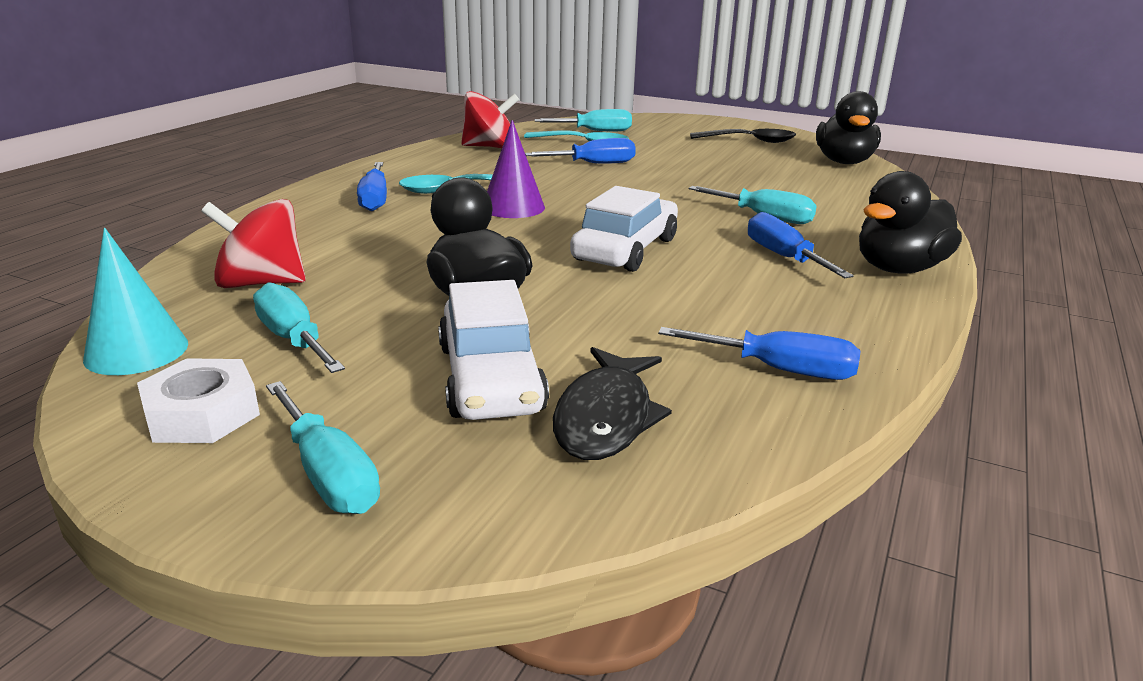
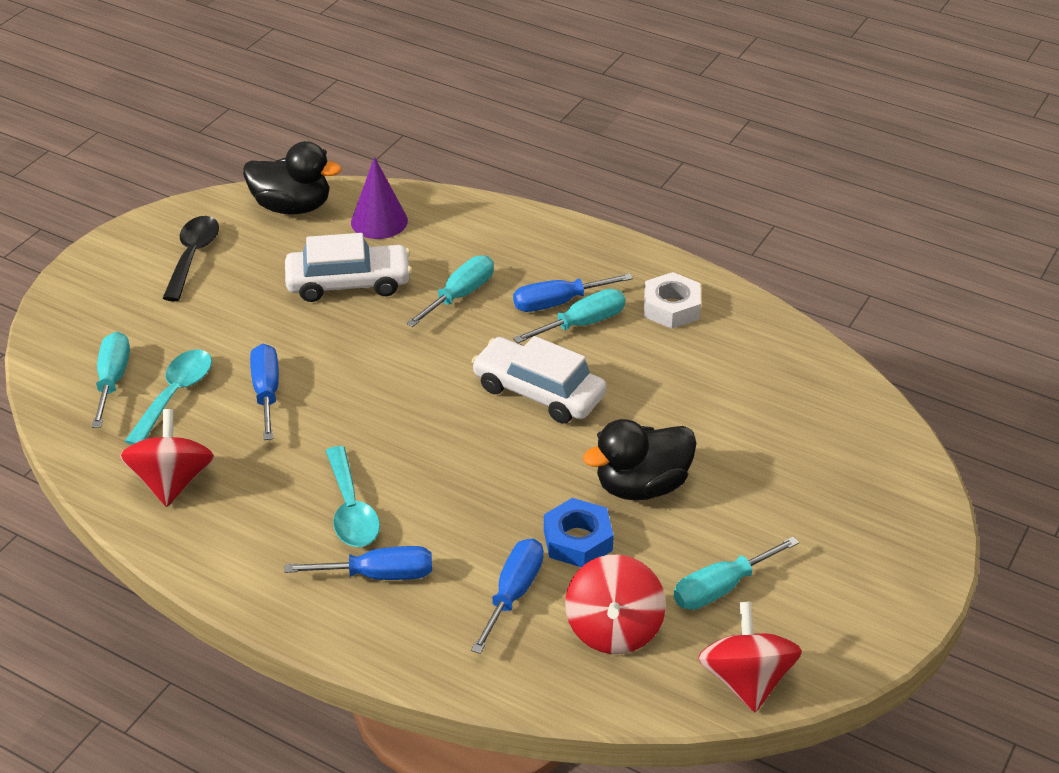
camera: 85 degrees left, 15 degrees up
turquoise cone [83,228,188,375] -> red spinning top [698,601,802,712]
white nut [137,358,260,443] -> white nut moved to [644,272,701,329]
turquoise screwdriver [266,381,380,514] -> turquoise screwdriver moved to [513,289,625,343]
white car [438,280,549,420] -> white car moved to [285,233,412,302]
purple cone [487,120,545,218] -> purple cone moved to [351,157,408,239]
black fish [553,347,672,460] -> none
blue screwdriver [658,327,861,380] -> blue screwdriver moved to [471,538,544,654]
black duck [859,171,962,273] -> none
none -> blue nut [544,498,614,567]

